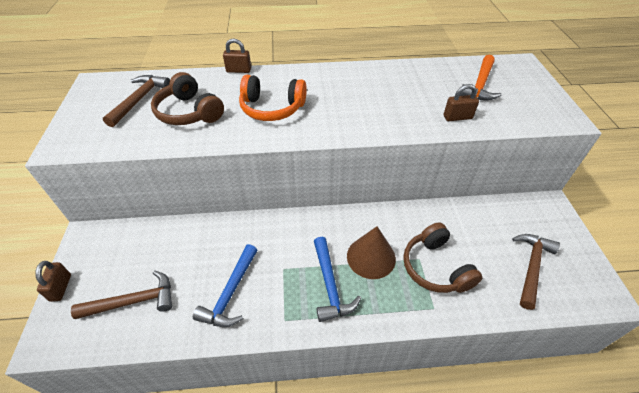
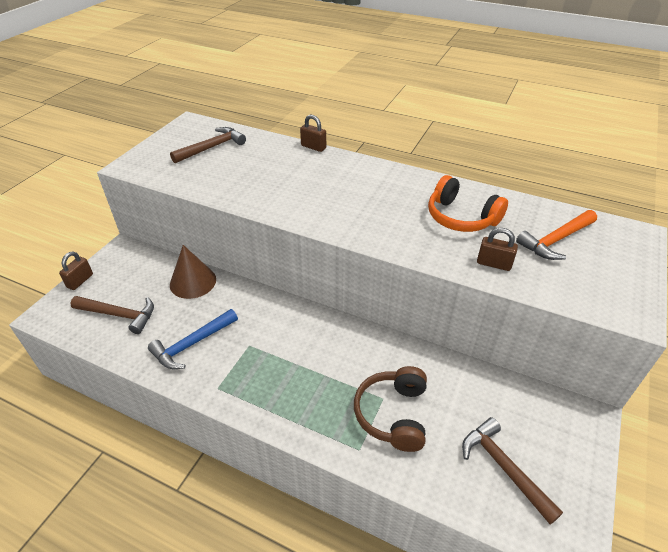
camera: 30 degrees right, 5 degrees down
brown headphones [151,72,224,125] -> none
orange headphones [239,75,307,121] -> orange headphones moved to [428,175,508,232]
blue hammer [314,237,361,322] -> none
brown cone [347,226,396,279] -> brown cone moved to [170,245,216,299]
brown hammer [512,234,560,310] -> brown hammer turned 90 degrees counterclockwise [462,417,563,525]

